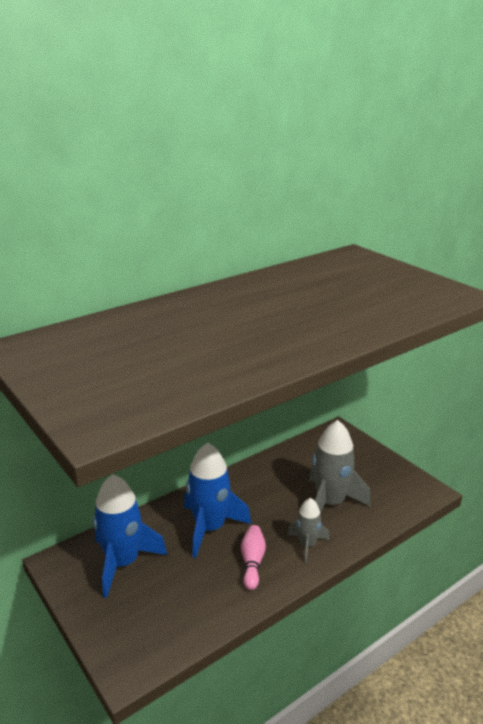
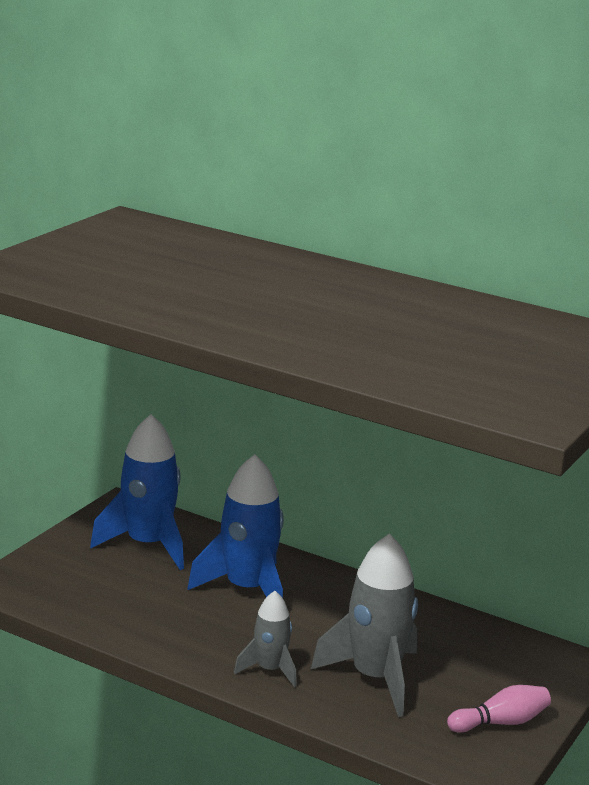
camera: 65 degrees right, 5 degrees down
pink bowling pin [241,525,266,590] -> pink bowling pin moved to [447,685,551,733]

